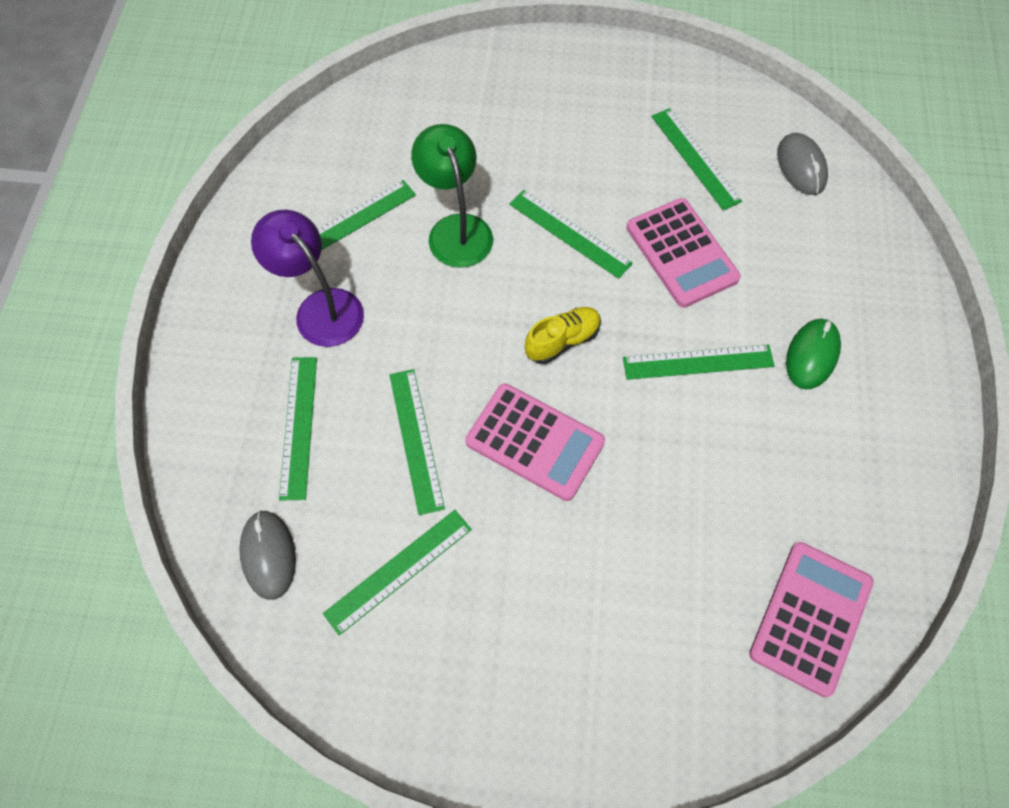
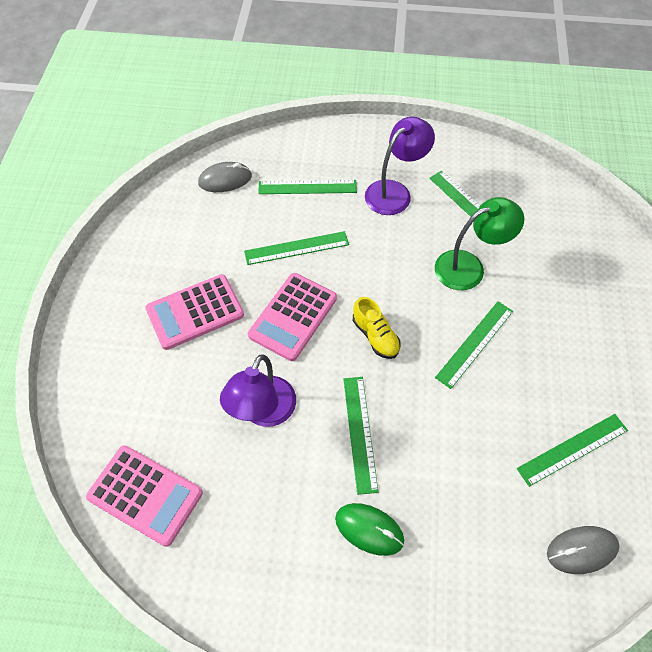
camera: 90 degrees right, 5 degrees down
green ruler [323,510,472,635] -> none
pink calculator [626,198,741,308] -> pink calculator moved to [145,274,244,350]
none -> purple lamp [220,354,296,427]

